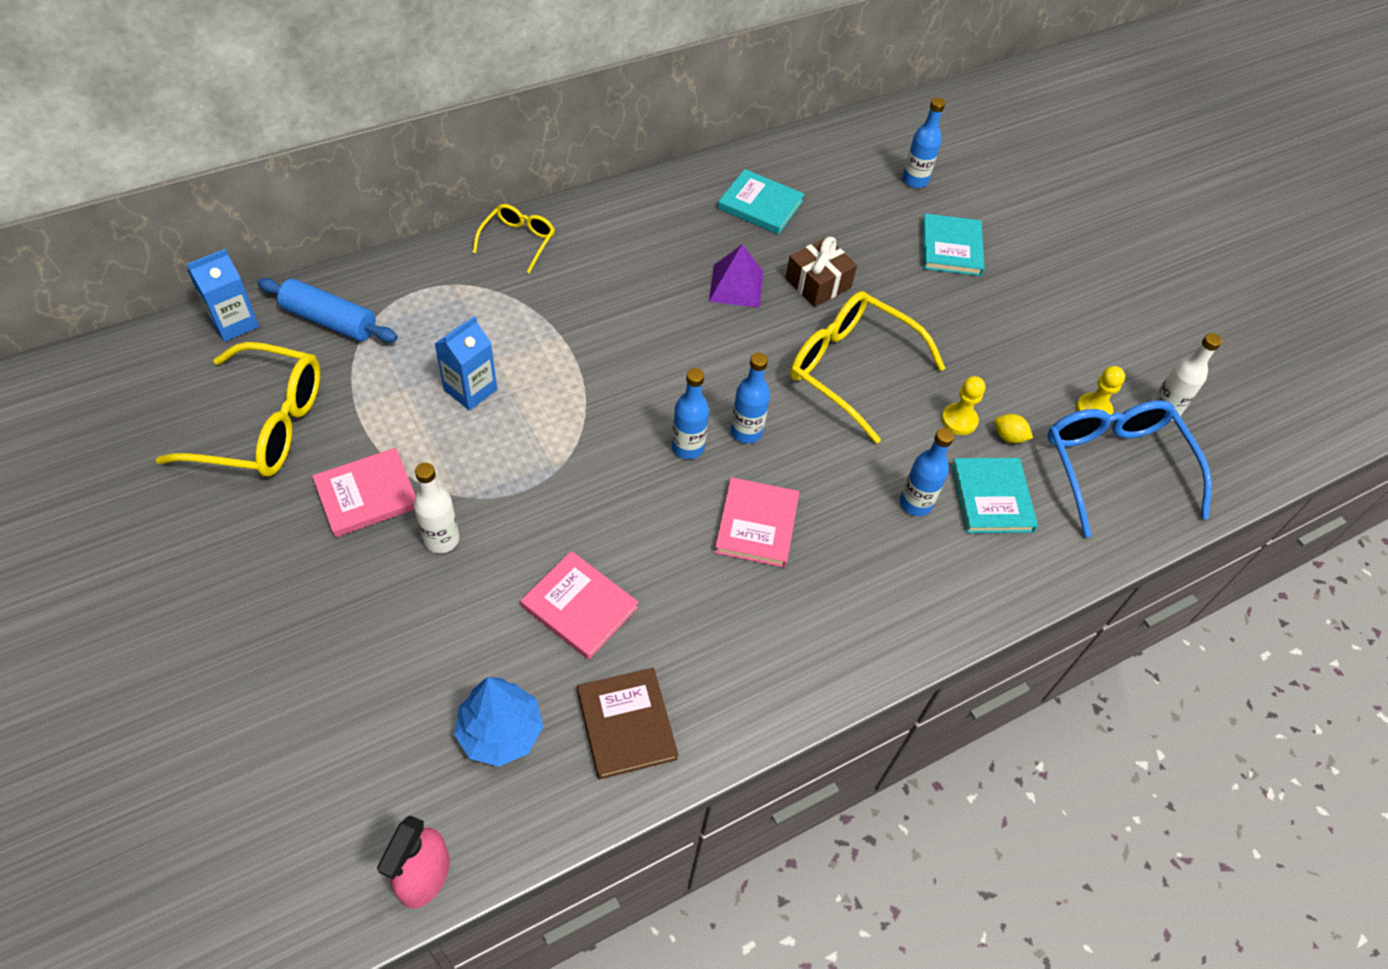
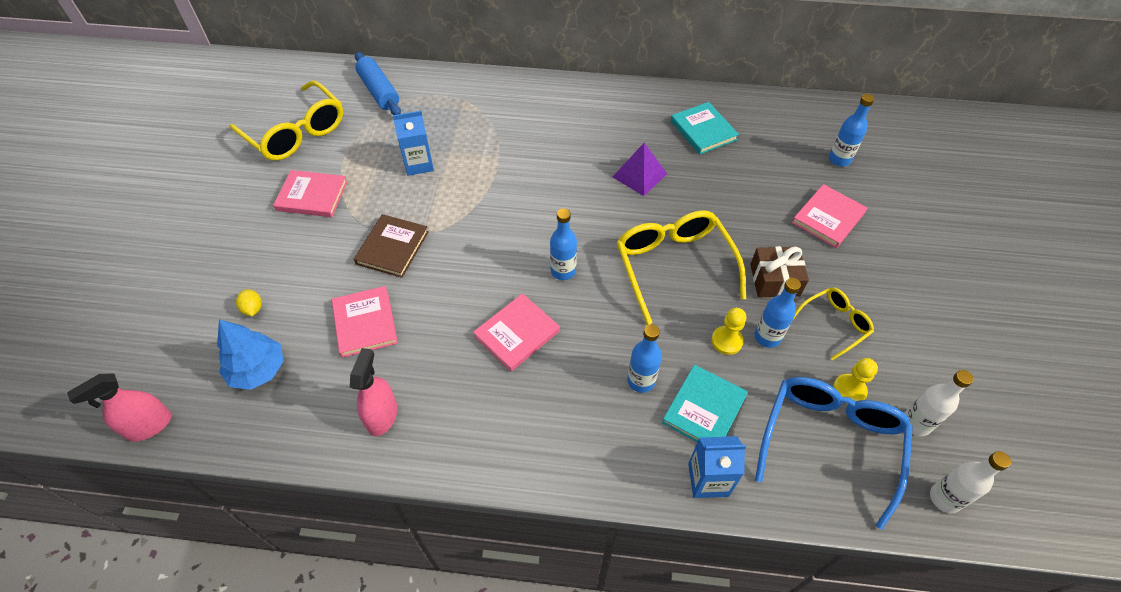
camera: 40 degrees right, 0 degrees up
blue carton [187,249,259,342] -> blue carton moved to [688,436,746,498]
white bottle [414,463,460,553] -> white bottle moved to [930,451,1011,513]
yellow glasses [472,204,555,274] -> yellow glasses moved to [793,287,874,360]
brown book [577,667,678,780] -> brown book moved to [354,214,429,278]
blue bottle [672,368,709,459] -> blue bottle moved to [754,278,801,348]
brown gift [785,237,857,307] -> brown gift moved to [750,246,809,297]
turquoise book [922,213,984,276] -> pink book [792,184,867,248]
yellow lemon [994,414,1033,443] -> yellow lemon moved to [236,289,262,316]
none -> pink spray bottle [350,348,397,436]

